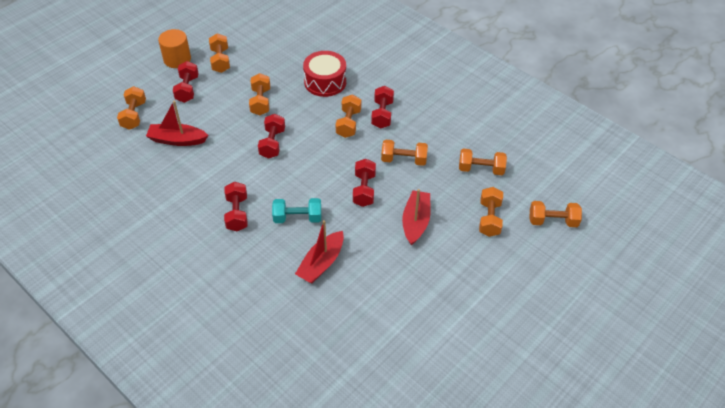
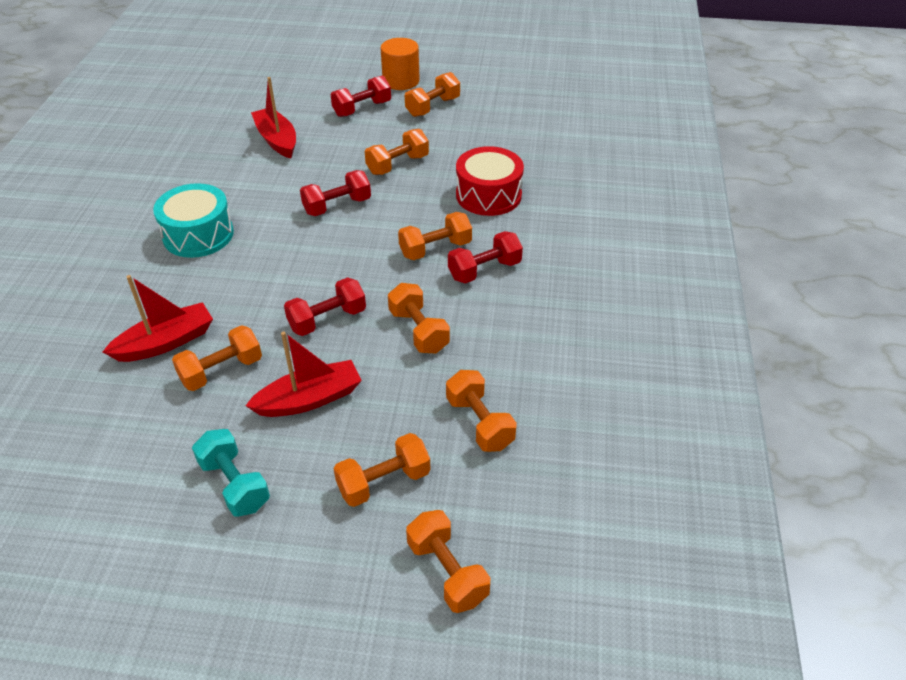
camera: 55 degrees right, 5 degrees down
orange dumbbell [117,86,146,130] -> orange dumbbell moved to [172,325,262,391]
red dumbbell [224,182,247,231] -> turquoise drum [153,183,234,258]
turquoise dumbbell [272,198,321,223] -> turquoise dumbbell moved to [192,429,270,517]
red boat [295,220,344,283] -> red boat turned 150 degrees clockwise [103,275,213,362]

